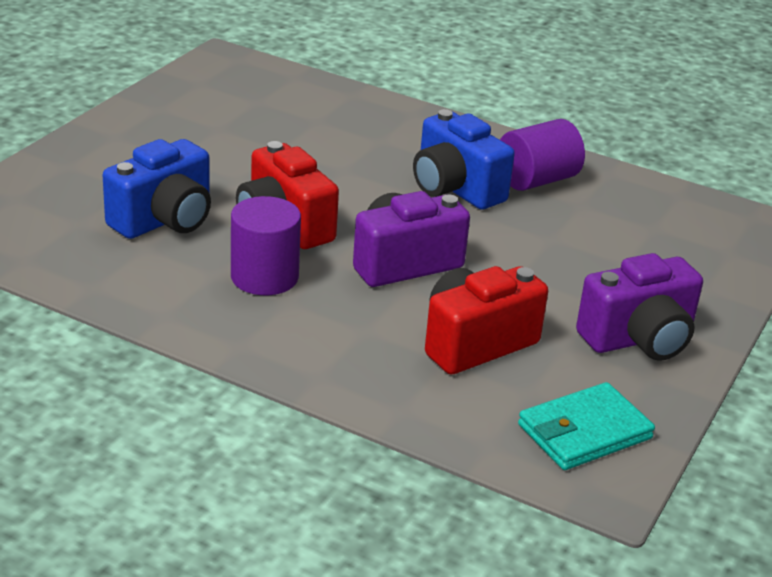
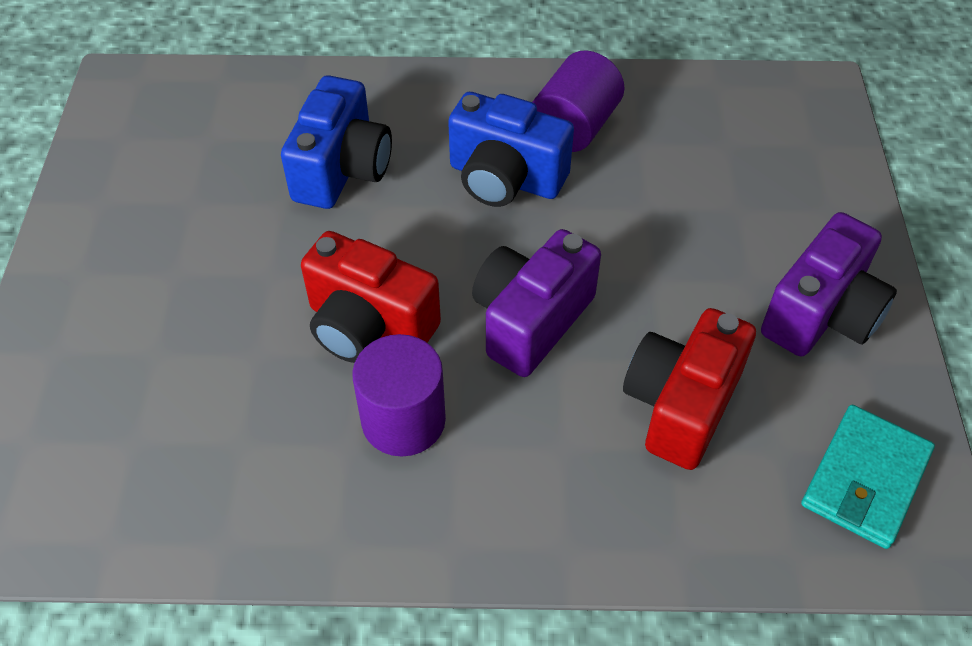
camera: 25 degrees left, 20 degrees up
blue camera [103,139,211,239] -> blue camera moved to [281,75,392,209]

